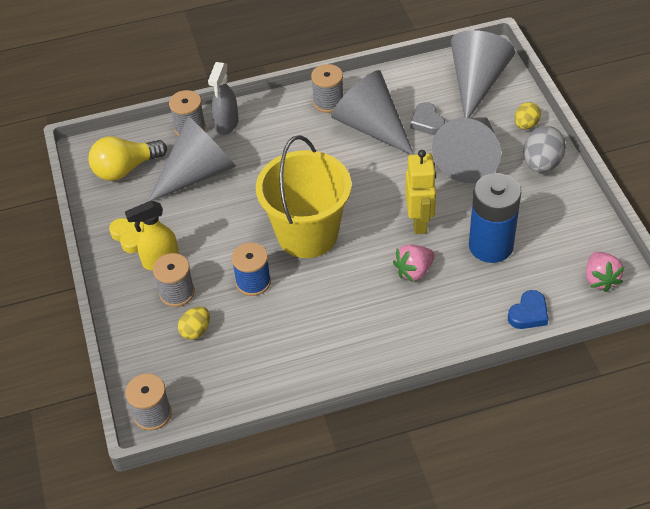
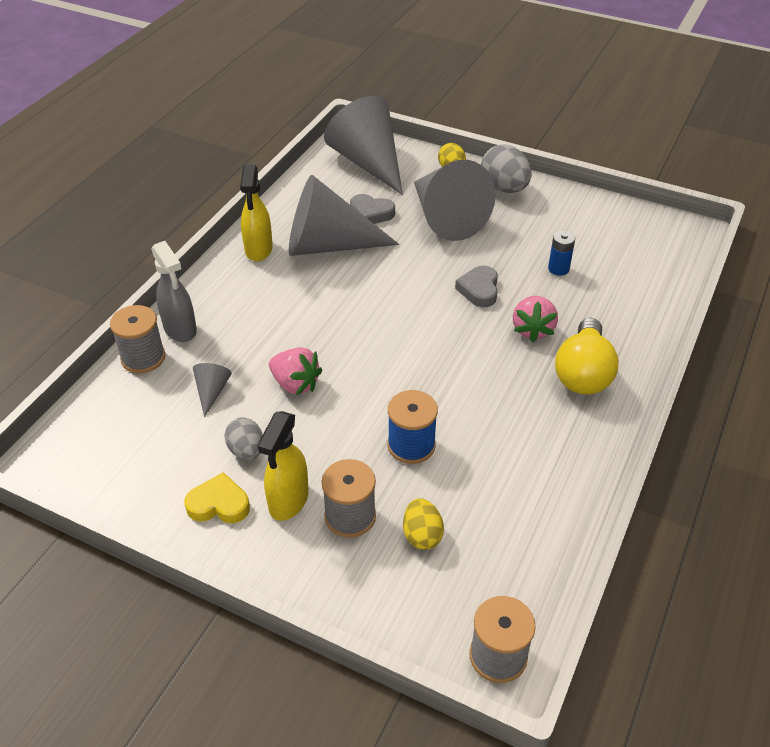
camera: 50 degrees left, 5 degrees down
yellow light bulb [88,136,167,181] -> yellow light bulb moved to [555,318,619,395]
grey cone [148,116,236,201] -> grey cone [193,363,232,417], size x0.41
yellow bucket [256,135,352,258] -> none
grey spool [311,64,343,113] -> yellow spray bottle [240,165,273,262]
yellow robot [405,150,436,234] -> grey heart [455,265,498,307]
blue battery [469,173,521,263] -> blue battery [548,231,575,276], size x0.42
blue heart [508,290,548,329] -> none
pink strawberry [586,252,624,292] -> pink strawberry moved to [269,347,322,395]
none -> grey egg [225,417,263,460]

